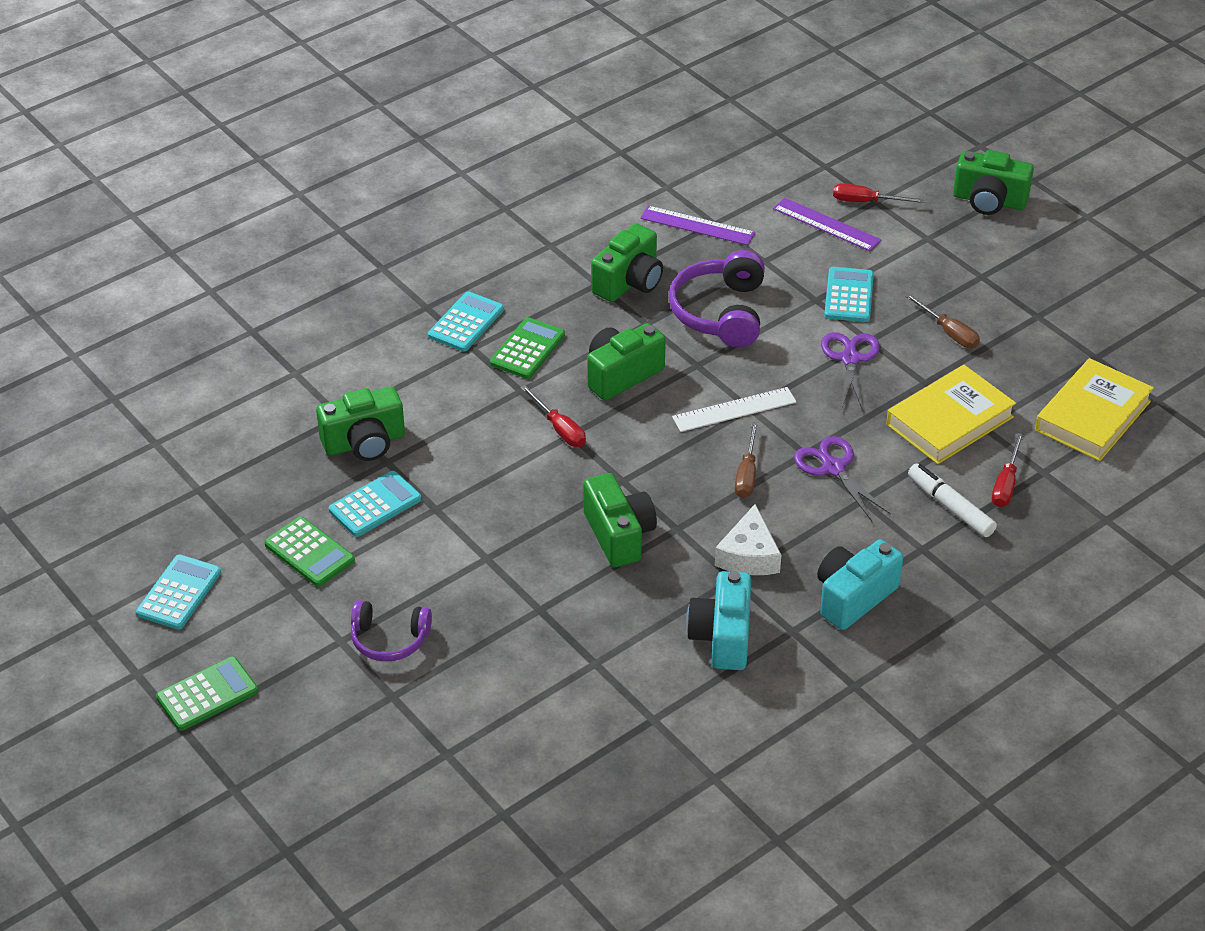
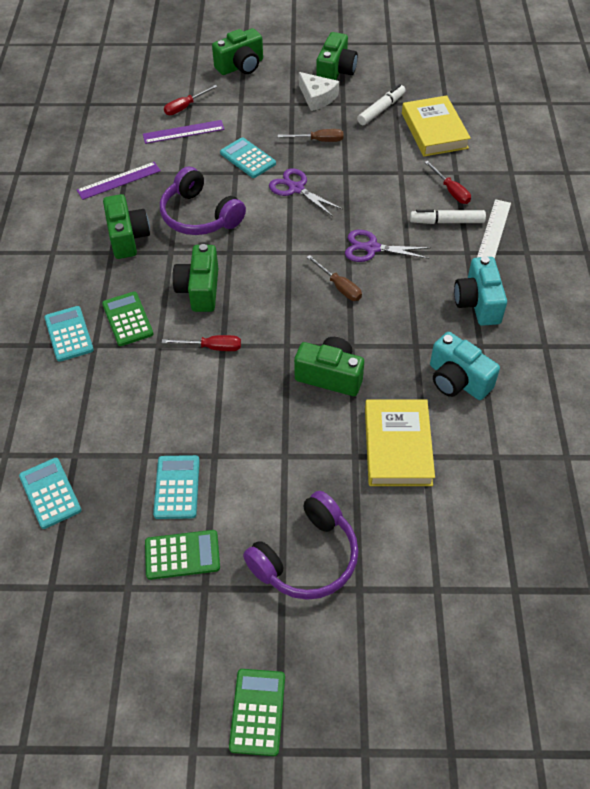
camera: 50 degrees left, 10 degrees up
turquoise calculator [136,554,221,630] -> turquoise calculator moved to [19,458,81,529]
green camera [316,387,405,461] -> green camera moved to [316,32,358,80]
purple headphones [351,600,432,661] -> purple headphones [243,491,359,600], size x1.59
white ruler [672,387,797,432] -> white ruler moved to [477,199,511,259]
white cheese [715,504,781,575] -> white cheese moved to [299,72,339,111]
yellow book [886,365,1016,464] -> yellow book moved to [365,399,435,486]
none -> white marker [357,84,406,125]

